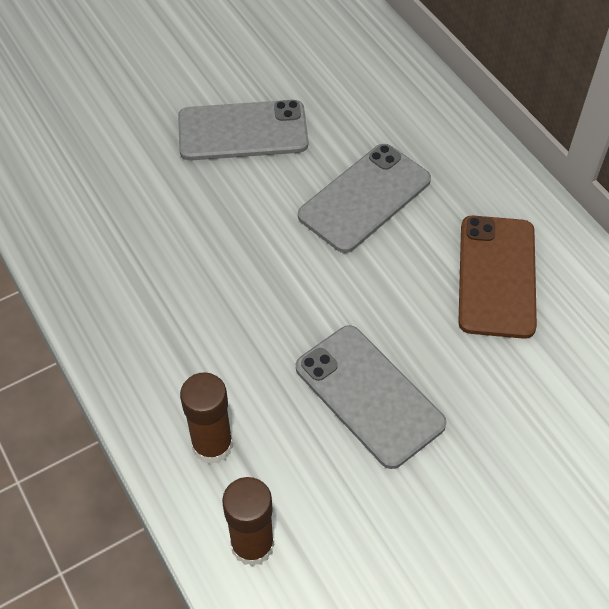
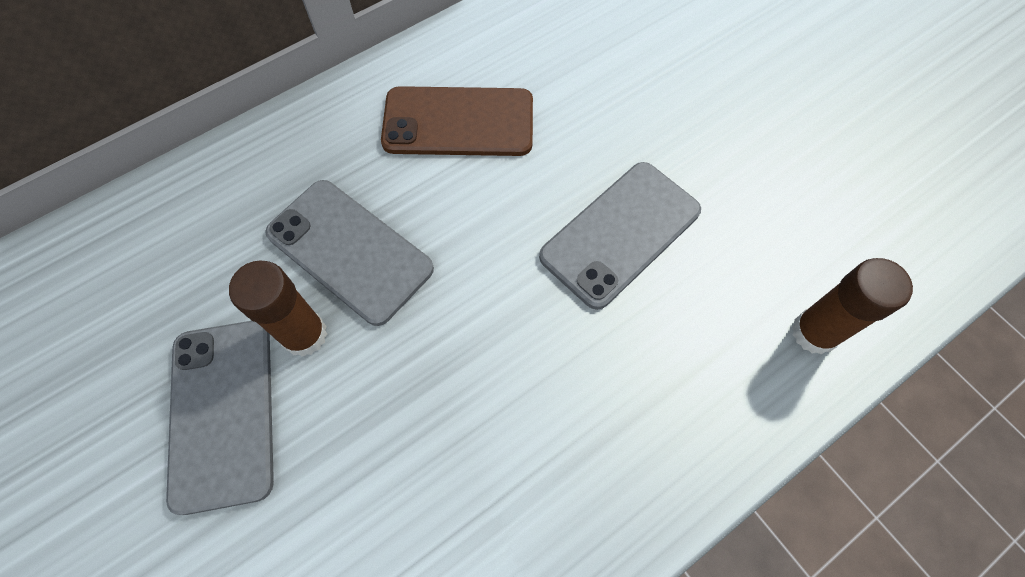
camera: 95 degrees left, 10 degrees up
brown glue stick [180,372,233,464] -> brown glue stick moved to [229,260,327,357]

